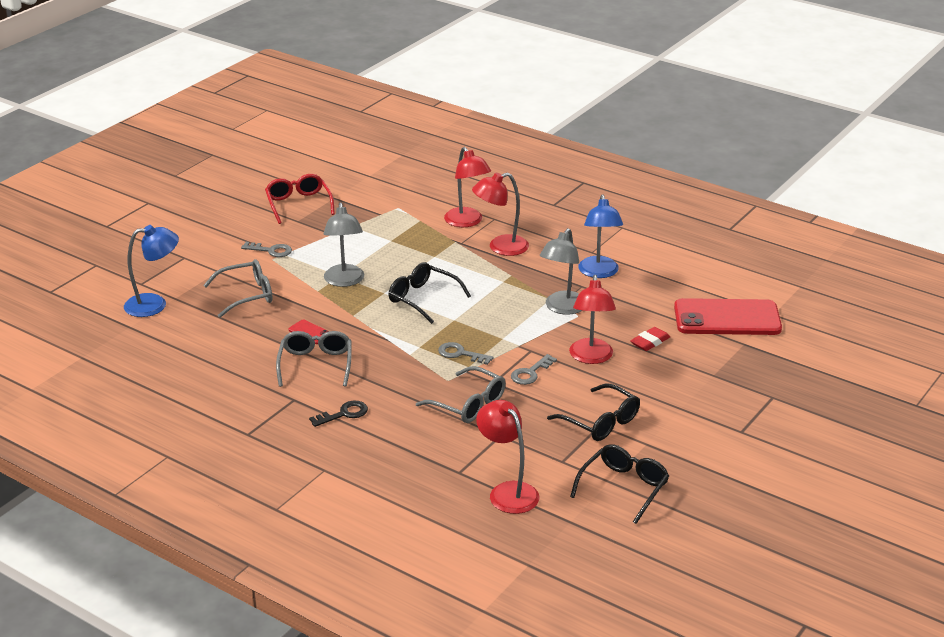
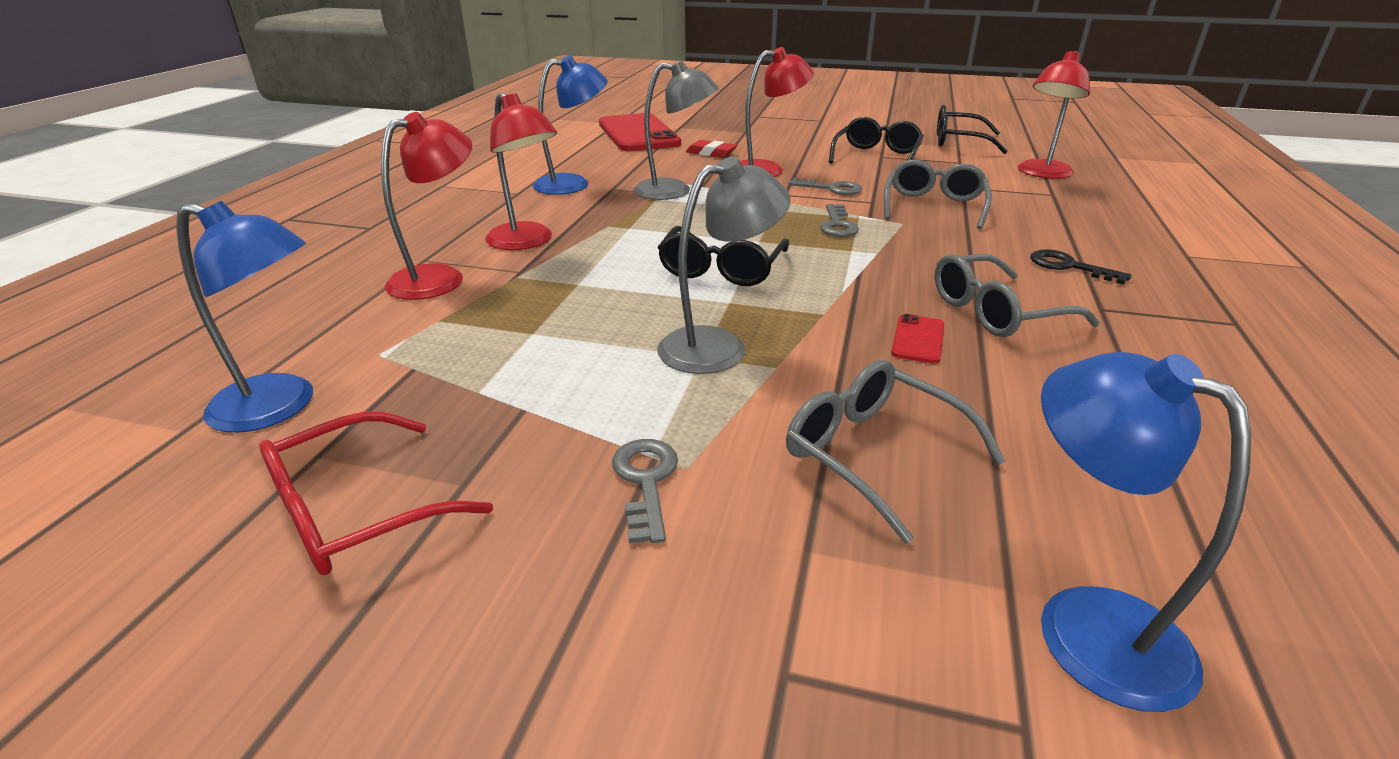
camera: 110 degrees left, 0 degrees up
none -> blue lamp [176,201,313,433]

